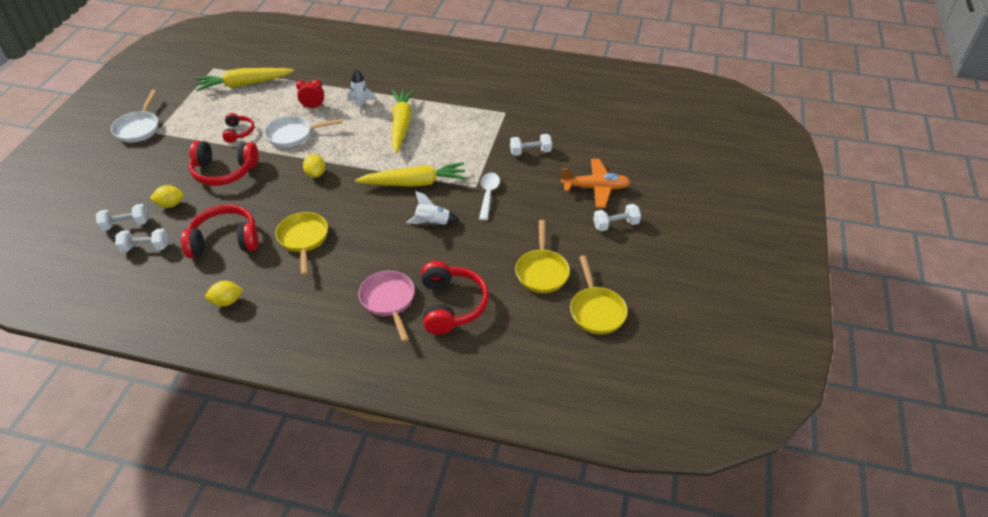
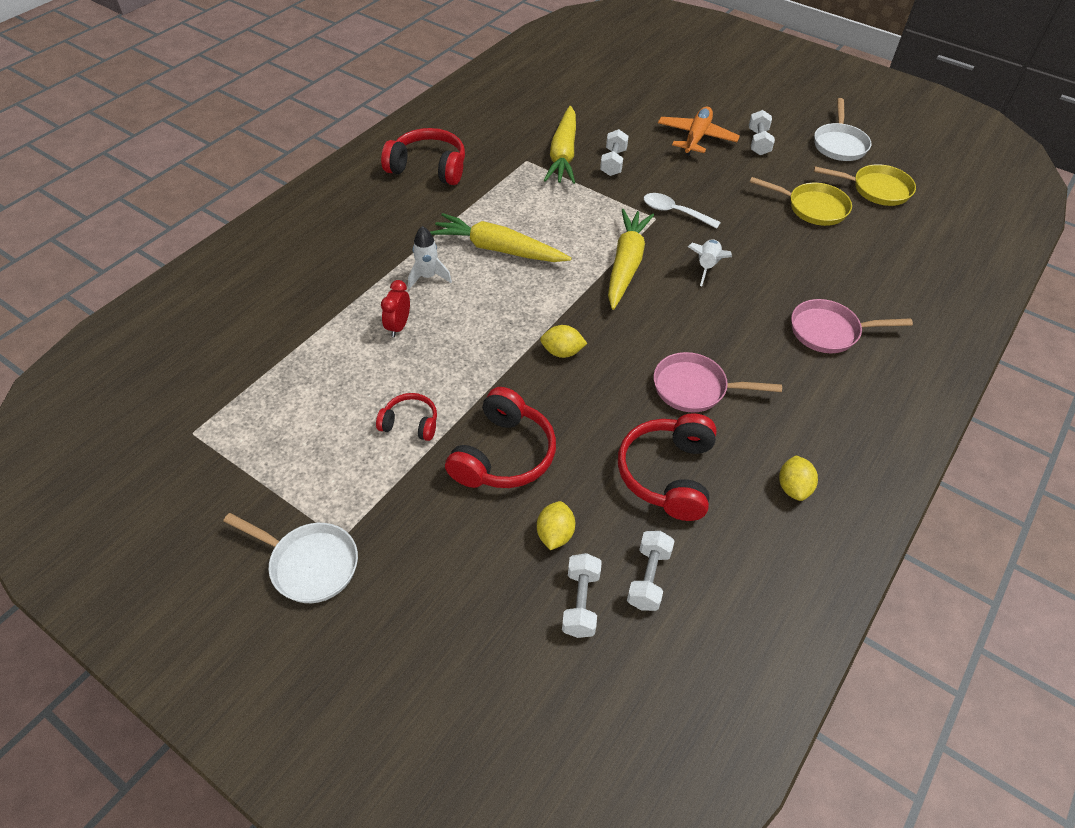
camera: 70 degrees left, 5 degrees up
yellow carrot [196,68,294,91] -> yellow carrot moved to [544,106,576,184]
white pan [264,116,343,148] -> white pan moved to [814,98,871,161]
yellow pan [275,212,328,275] -> pink pan [654,352,782,413]
red headphones [421,261,489,334] -> red headphones moved to [381,128,465,185]

